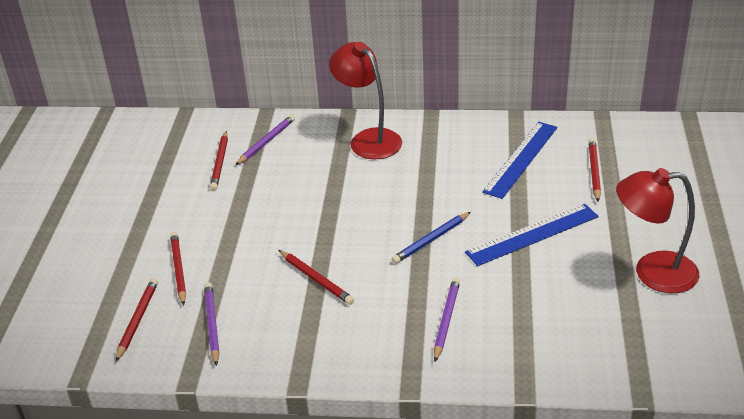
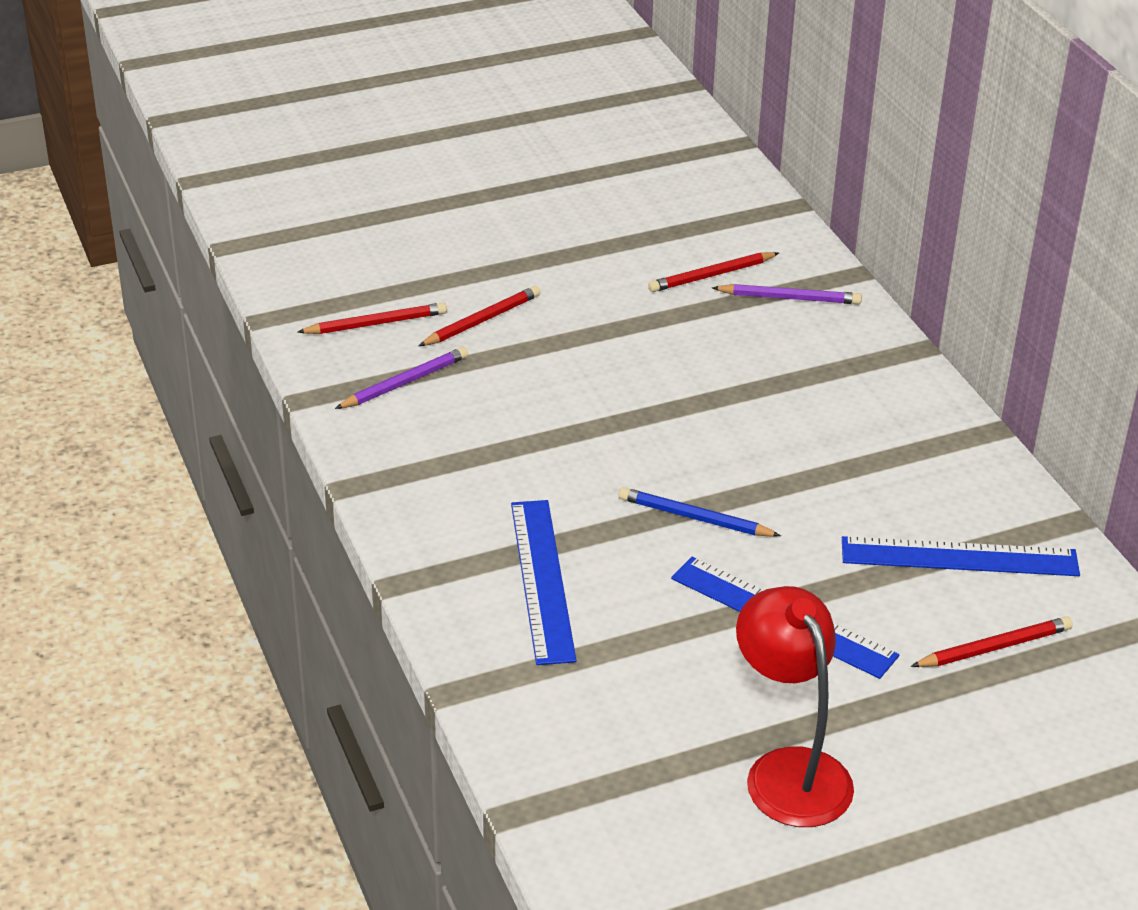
camera: 60 degrees right, 0 degrees up
red pencil [279,250,354,305] -> none
red lamp [329,42,402,159] -> none
purple pencil [434,277,460,362] -> blue ruler [511,500,577,665]

